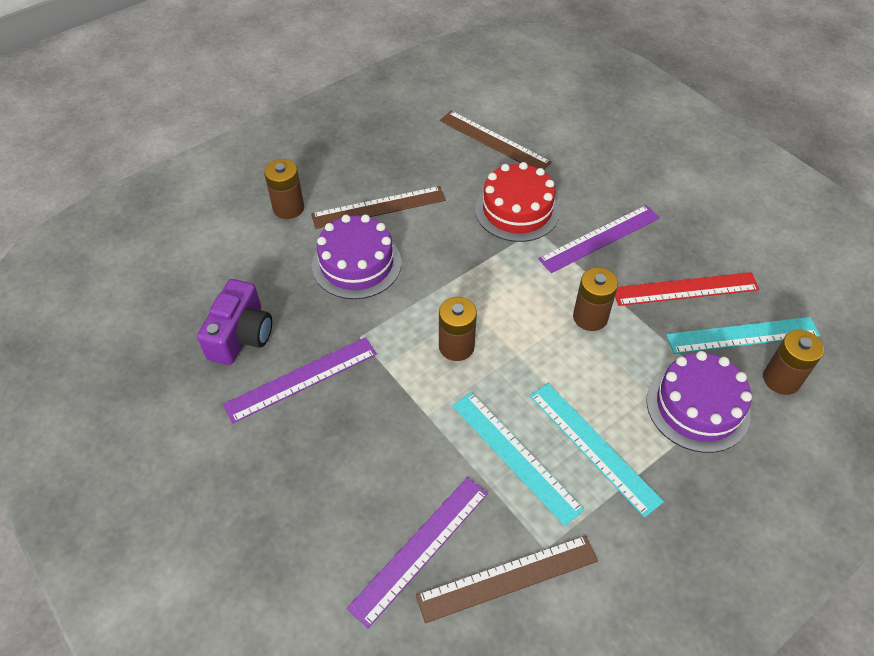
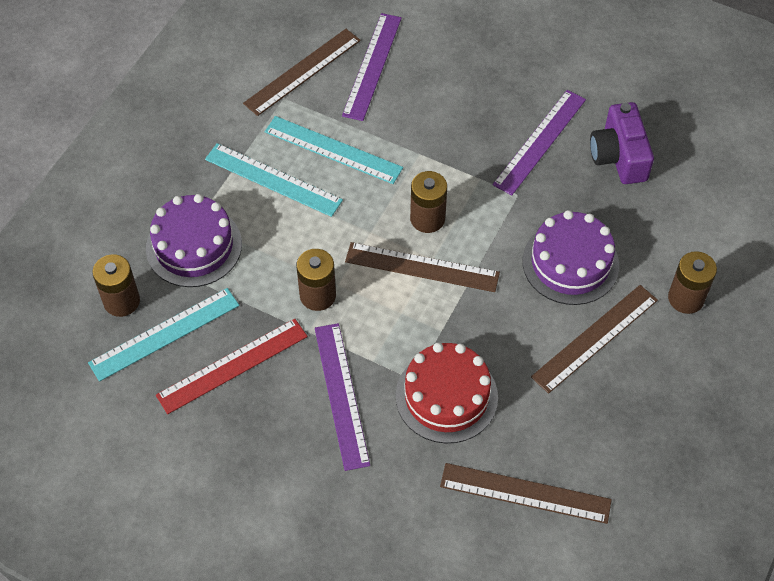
camera: 155 degrees right, 5 degrees up
purple ruler [538,205,660,273] -> purple ruler turned 45 degrees counterclockwise [315,323,370,471]
none -> brown ruler [345,242,500,292]

